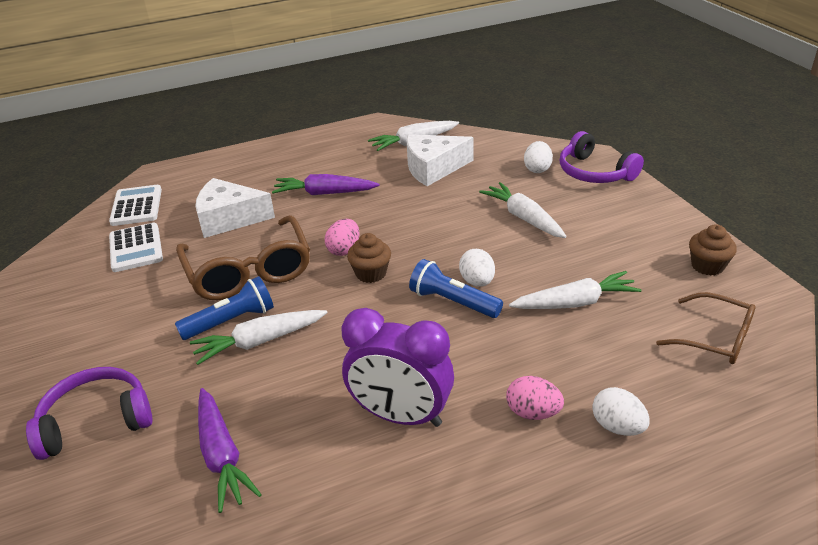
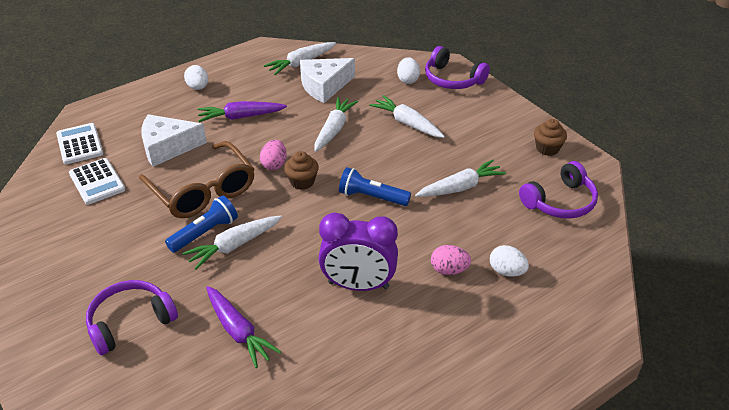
camera: 15 degrees left, 5 degrees up
white egg [459,249,495,287] -> white egg moved to [184,65,208,90]
brown glasses [656,292,756,364] -> purple headphones [519,161,598,219]
none -> white carrot [314,97,358,152]

